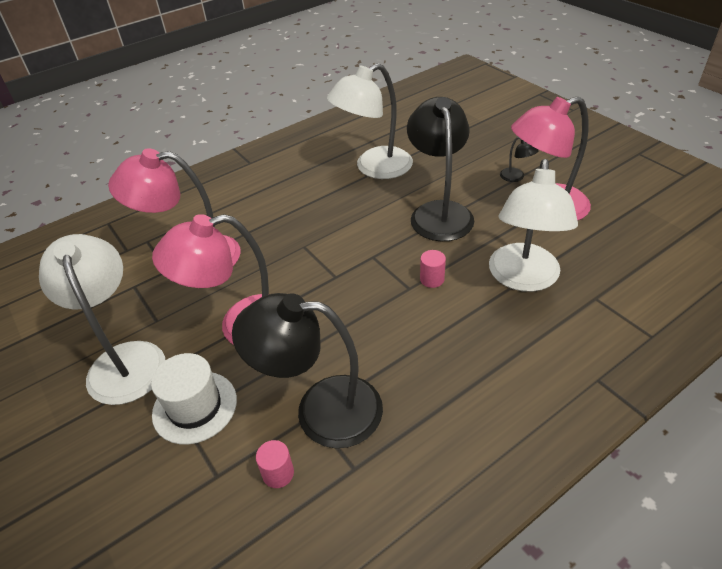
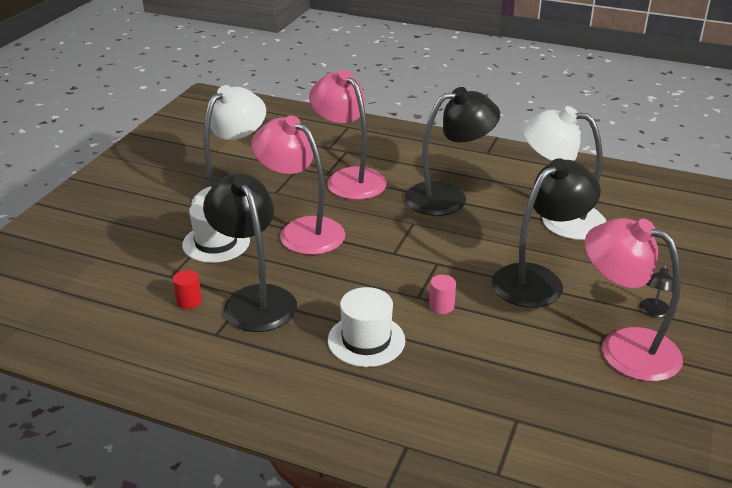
camera: 55 degrees right, 10 degrees down
pink cylinder [256,440,294,488] -> red cylinder [173,270,202,309]
white lamp [489,159,578,292] -> none
none -> white hat [328,287,405,367]
none -> black lamp [405,87,500,216]

